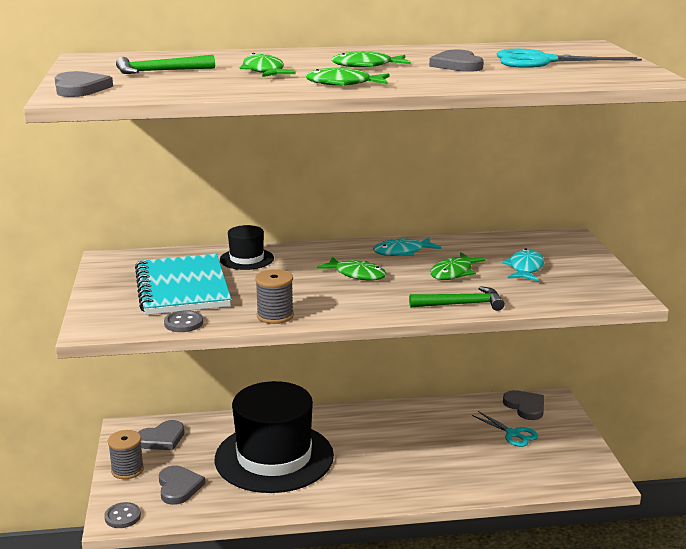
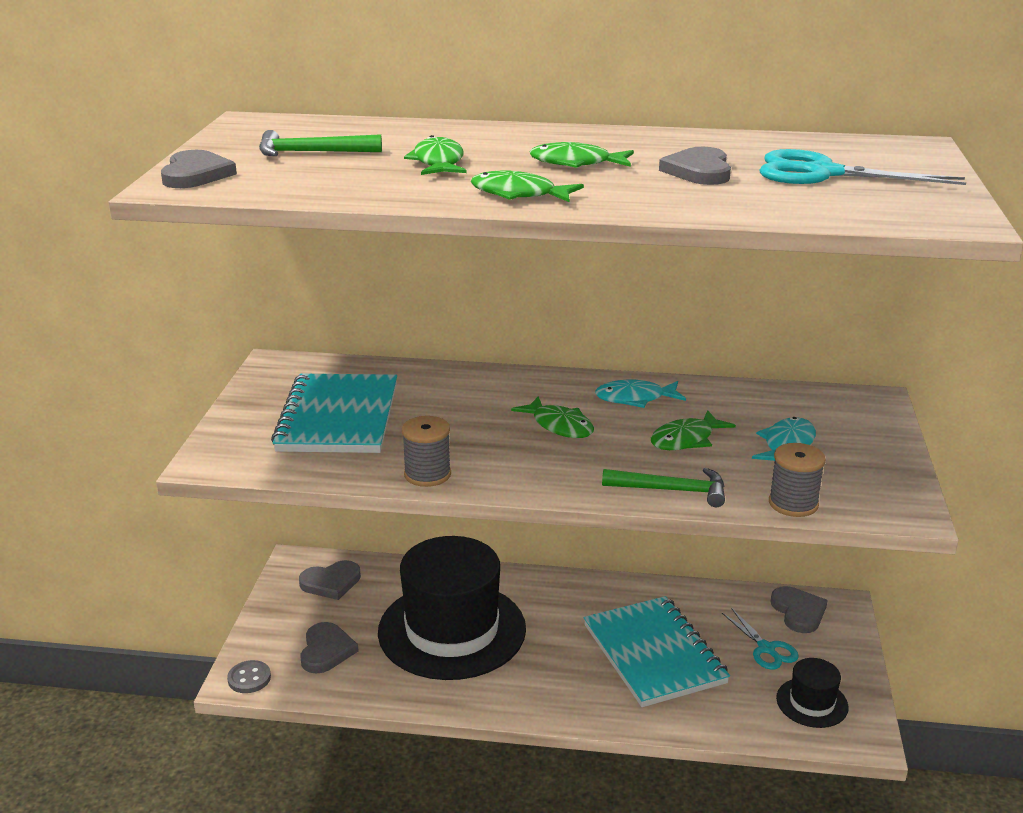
camera: 15 degrees right, 5 degrees up
grey spool [108,430,144,479] -> grey spool moved to [769,443,826,517]
grey button [164,310,203,332] -> none
black hat [220,225,274,270] -> black hat moved to [776,658,849,728]
none -> turquoise notebook [584,596,730,707]

